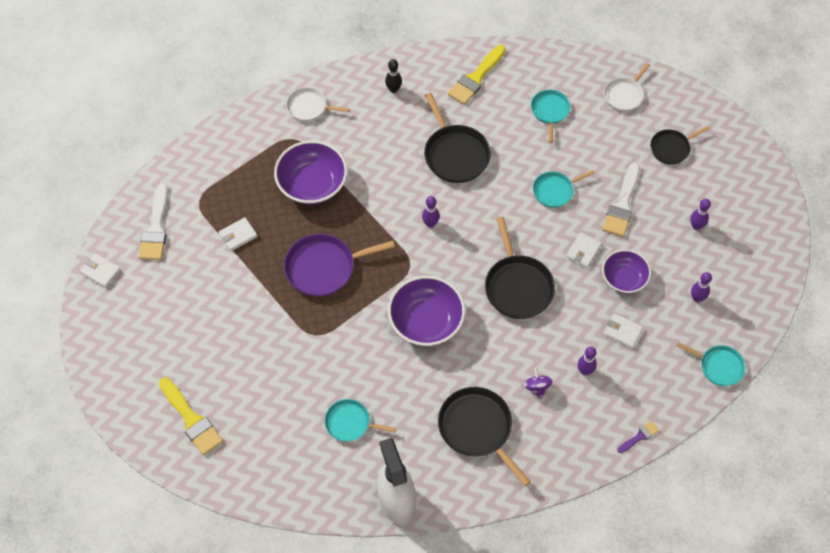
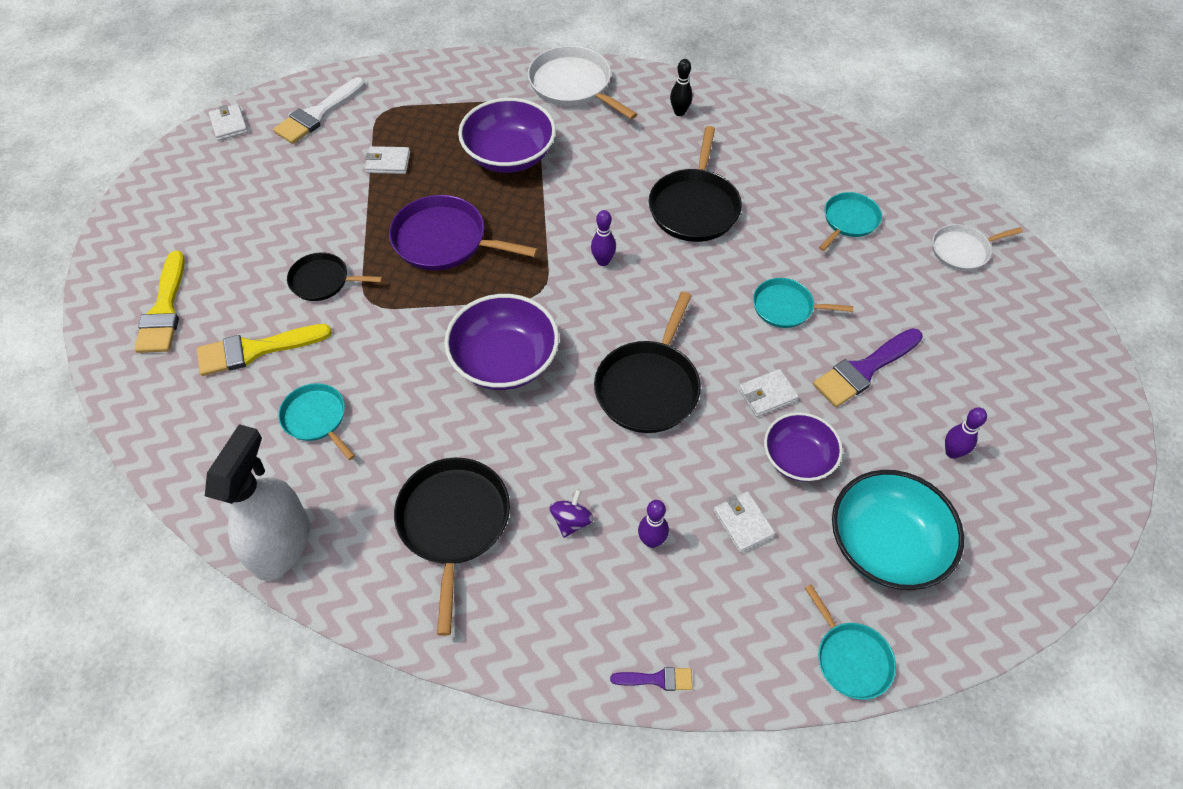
camera: 35 degrees right, 5 degrees down
white pan [286,87,349,121] -> white pan [528,46,637,120], size x1.64
yellow brush [448,45,506,105] -> yellow brush moved to [197,324,332,376]
white brush [602,163,640,237] -> purple brush [813,328,923,407]
black pan [650,126,710,165] -> black pan moved to [287,252,382,301]
purple bowling pin [691,272,712,302] -> turquoise bowl [832,470,964,590]

